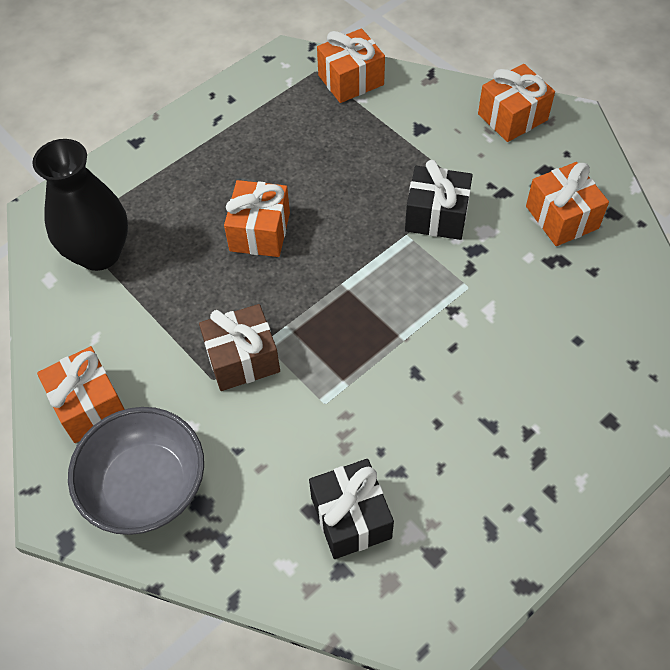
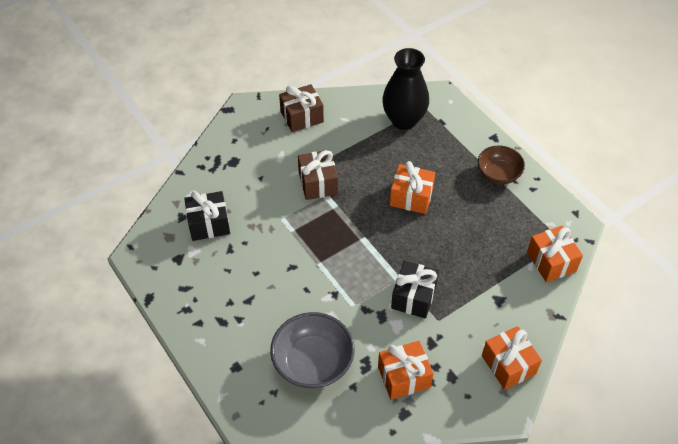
camera: 95 degrees right, 5 degrees down
orange gift [37,346,125,443] -> brown gift [279,84,324,132]
grey bowl [68,407,204,535] -> grey bowl moved to [270,312,355,389]
none -> brown bowl [478,145,525,184]

